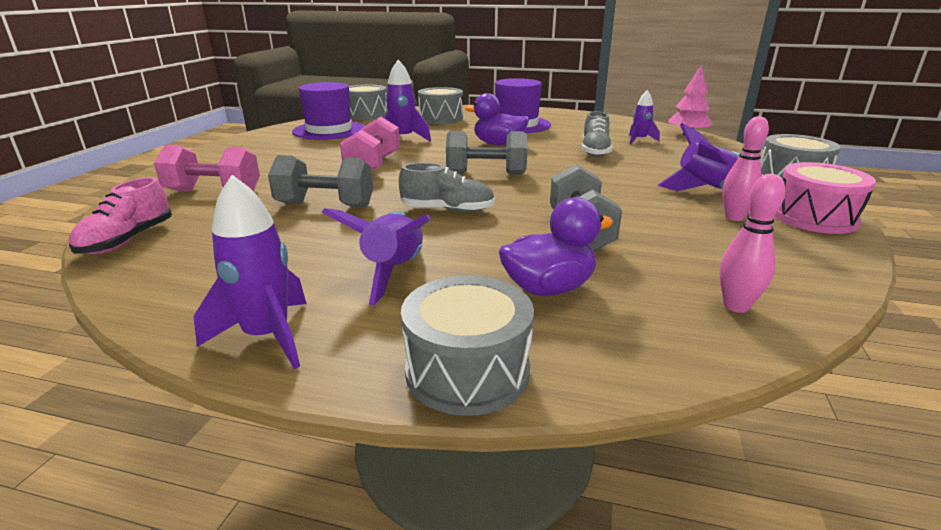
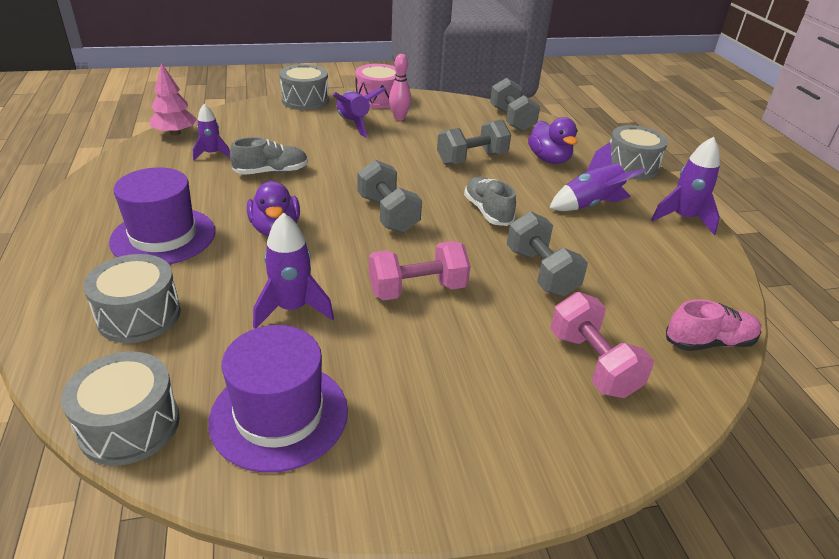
camera: 120 degrees left, 10 degrees up
purple duck [498,197,614,296] -> purple duck turned 150 degrees counterclockwise [528,117,578,164]
pink bowling pin [719,174,786,313] -> grey dumbbell [490,78,540,132]

